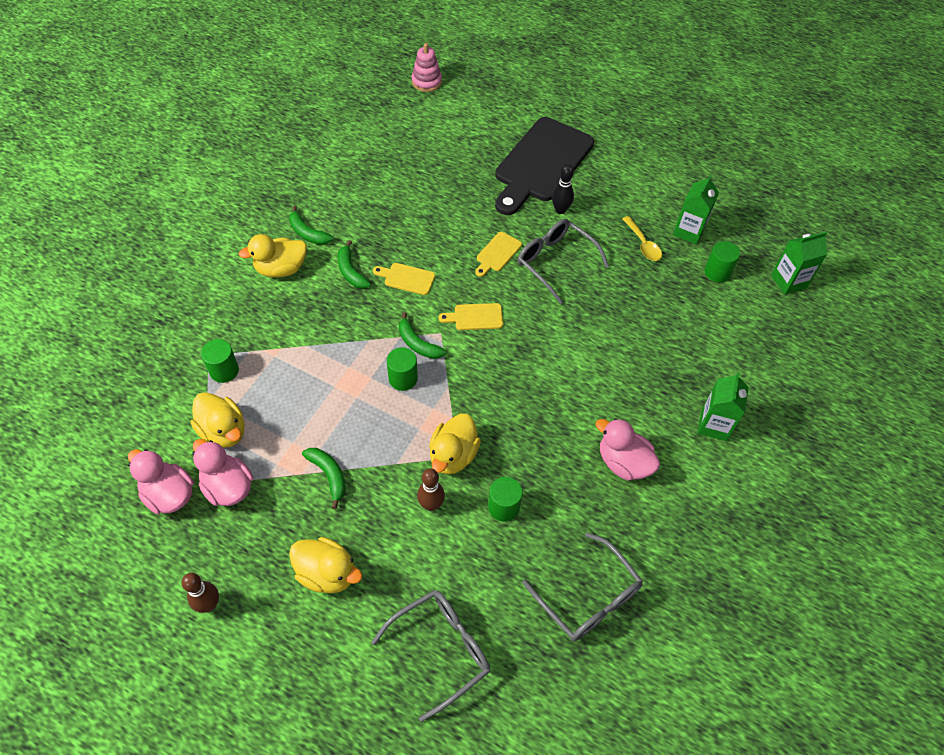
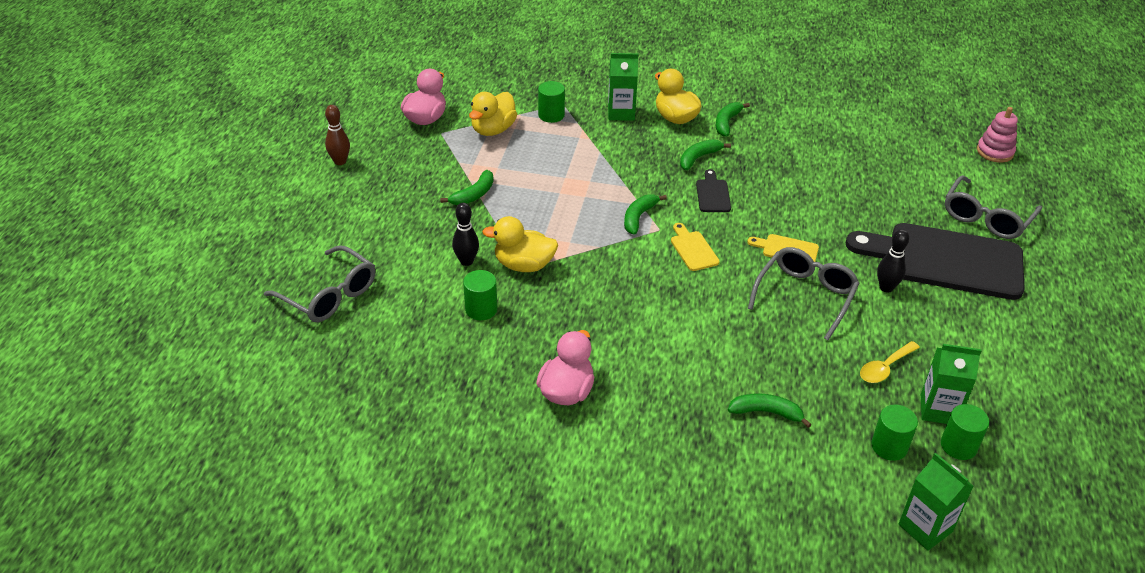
camera: 75 degrees right, 15 degrees down
pink duck [192,439,254,506] -> none
yellow duck [289,537,363,593] -> none
yellow cutting board [373,263,435,295] -> black cutting board [696,169,731,212]
green cylinder [387,347,418,391] -> green cylinder moved to [941,404,989,460]
brown bowling pin [417,468,445,511] -> black bowling pin [452,203,479,266]
grey glasses [522,532,643,641] -> grey glasses moved to [945,175,1042,239]
green carton [698,372,749,441] -> green carton moved to [608,53,638,121]
none -> green banana [728,393,812,428]

